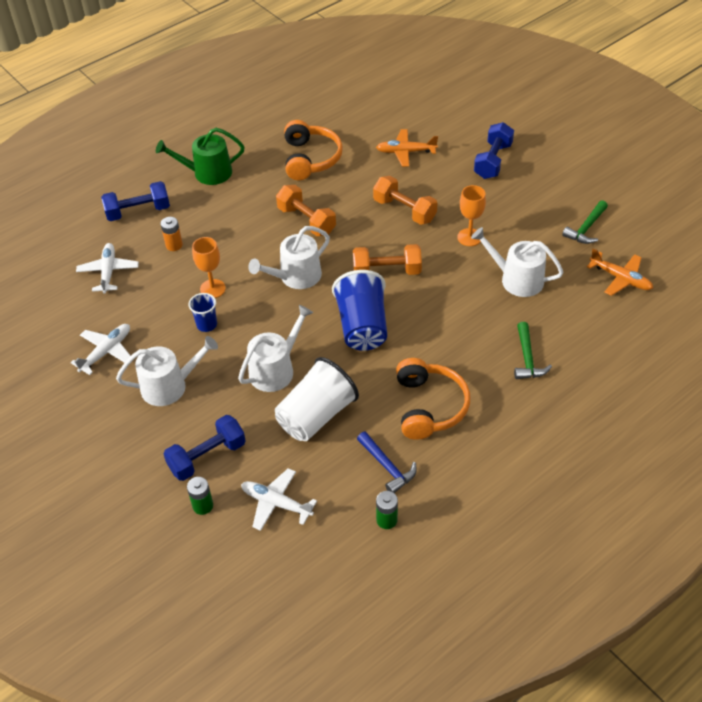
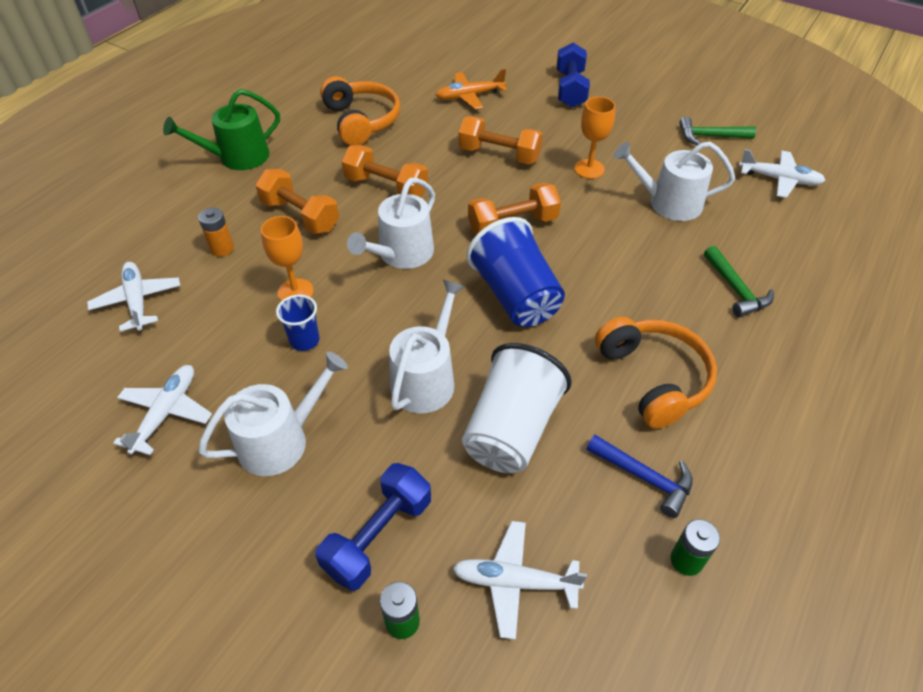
camera: 20 degrees left, 0 degrees up
blue dumbbell [101,181,170,221] -> none
green hammer [562,200,608,244] -> green hammer turned 75 degrees clockwise [679,117,756,145]
orange plane [587,248,653,296] -> white plane [739,149,826,198]
none -> orange dumbbell [255,169,339,234]

